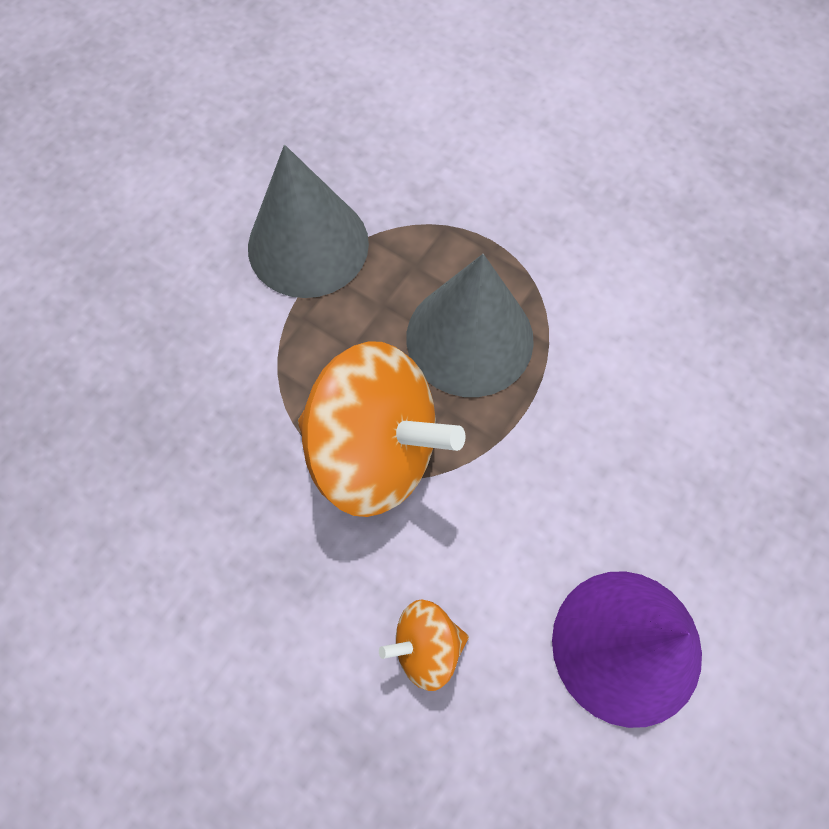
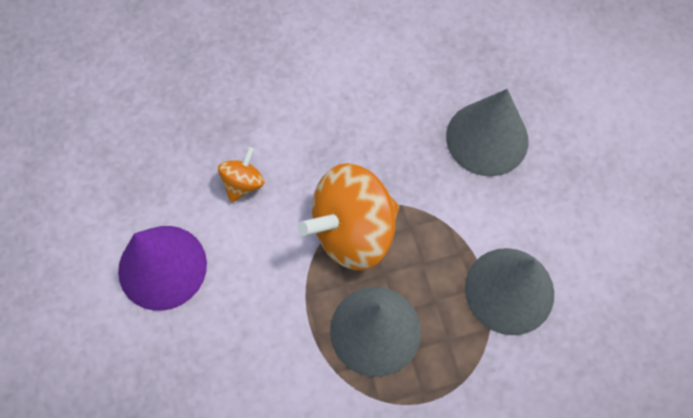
camera: 130 degrees right, 0 degrees up
none -> grey cone [446,89,529,176]

